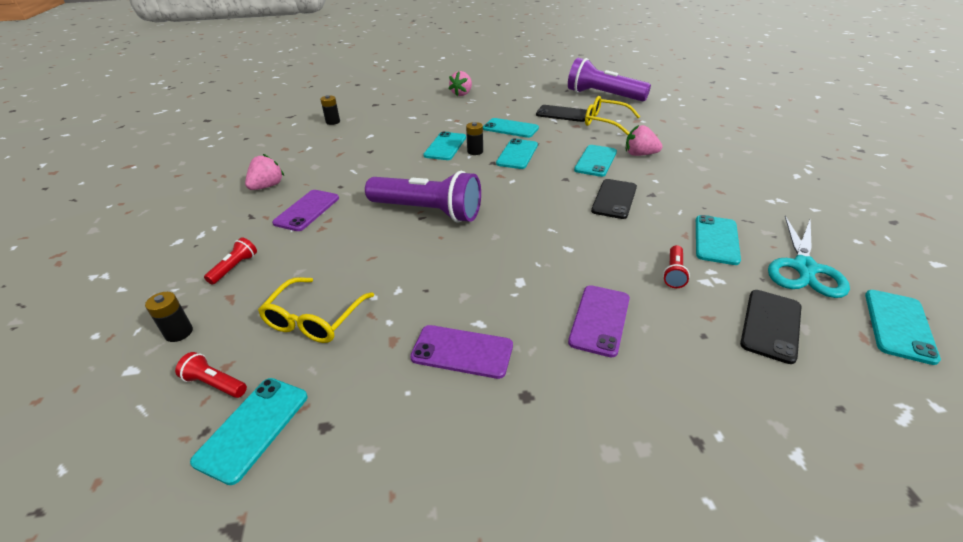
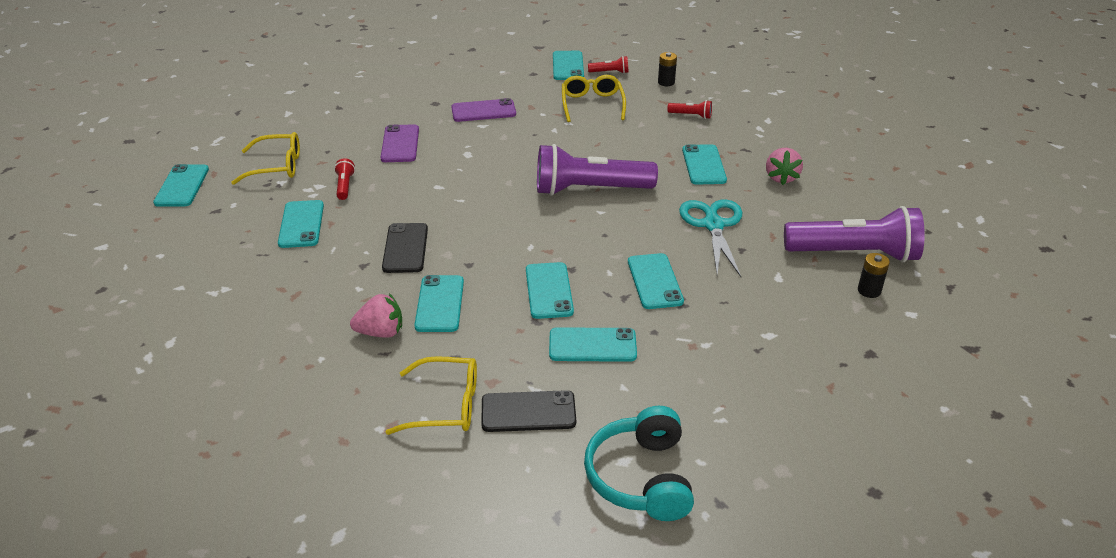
camera: 155 degrees right, 0 degrees up
red flashlight [204,237,257,285] -> red flashlight turned 75 degrees counterclockwise [667,100,712,119]
purple phone [272,190,339,231] -> turquoise phone [682,144,727,185]
pink strawberry [449,71,472,96] -> none
black battery [466,122,483,155] -> none
purple flashlight [568,58,651,101] -> purple flashlight moved to [784,206,925,262]
black phone [740,290,801,364] -> yellow glasses [231,132,300,185]
turquoise scissors [768,216,850,298] -> turquoise scissors moved to [679,199,742,277]
none -> turquoise headphones [584,406,694,521]

